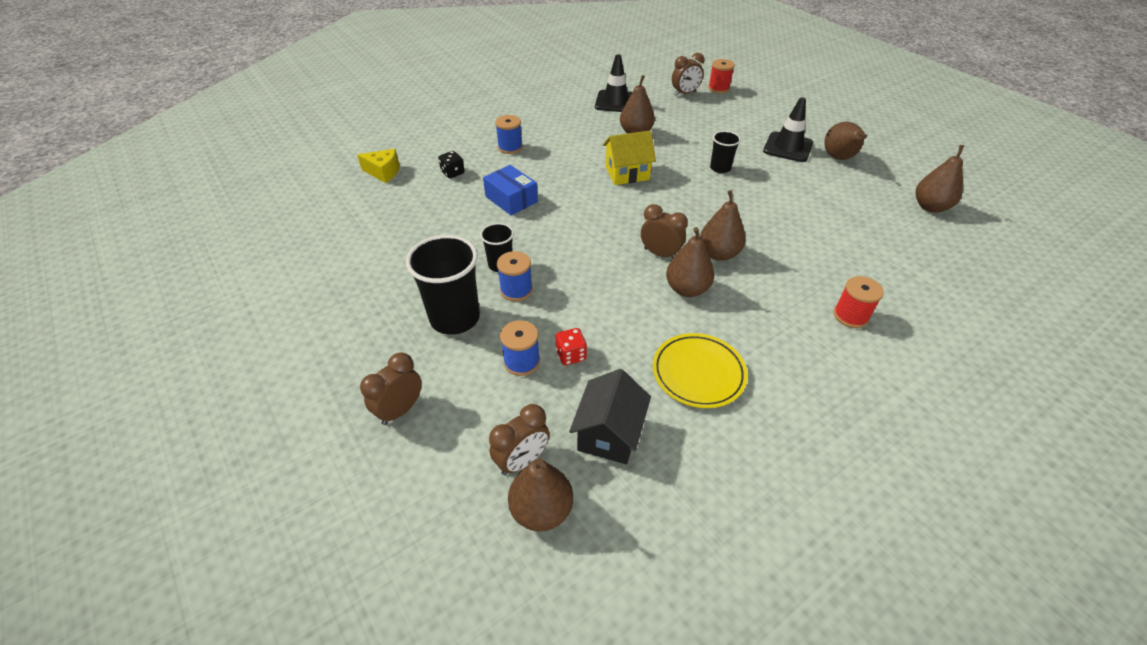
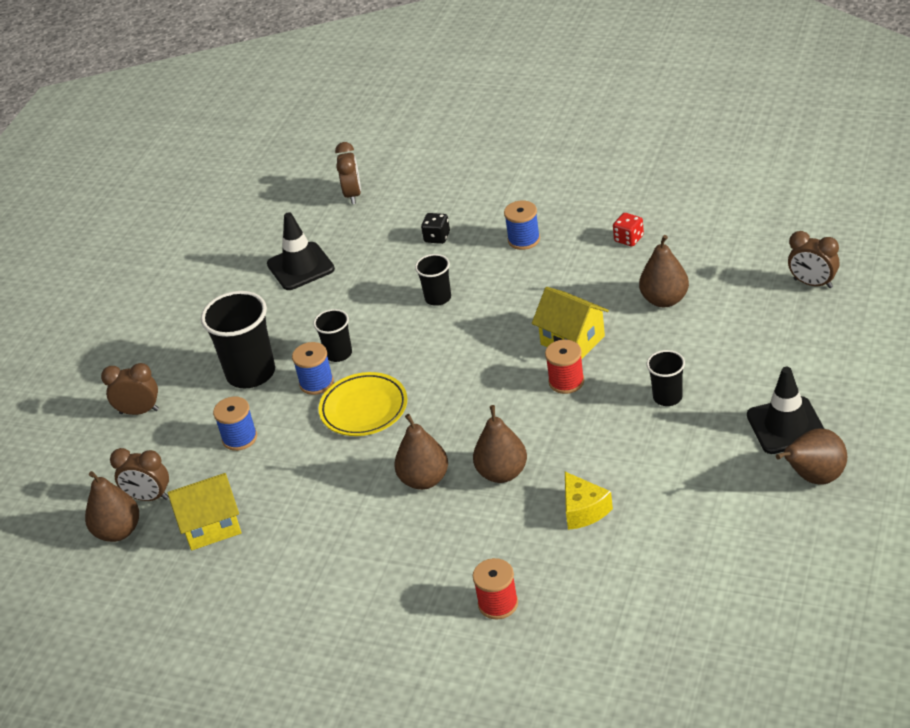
camera: 60 degrees right, 5 degrees down
yellow cheese [357,149,399,183] -> yellow cheese moved to [565,472,613,530]
blue box [483,165,538,216] -> black cup [415,254,451,306]
red dice [556,328,587,365] -> red dice moved to [613,213,644,246]
black house [569,369,651,464] -> yellow house [168,473,241,550]
black traffic cone [595,55,632,112] -> black traffic cone moved to [267,212,335,290]
brown clock [641,204,688,258] -> brown clock moved to [335,142,361,204]
yellow plate [653,333,748,408] -> yellow plate moved to [319,372,407,436]
red spool [708,59,735,93] -> red spool moved to [545,340,584,394]
brown pear [916,145,964,213] -> none

